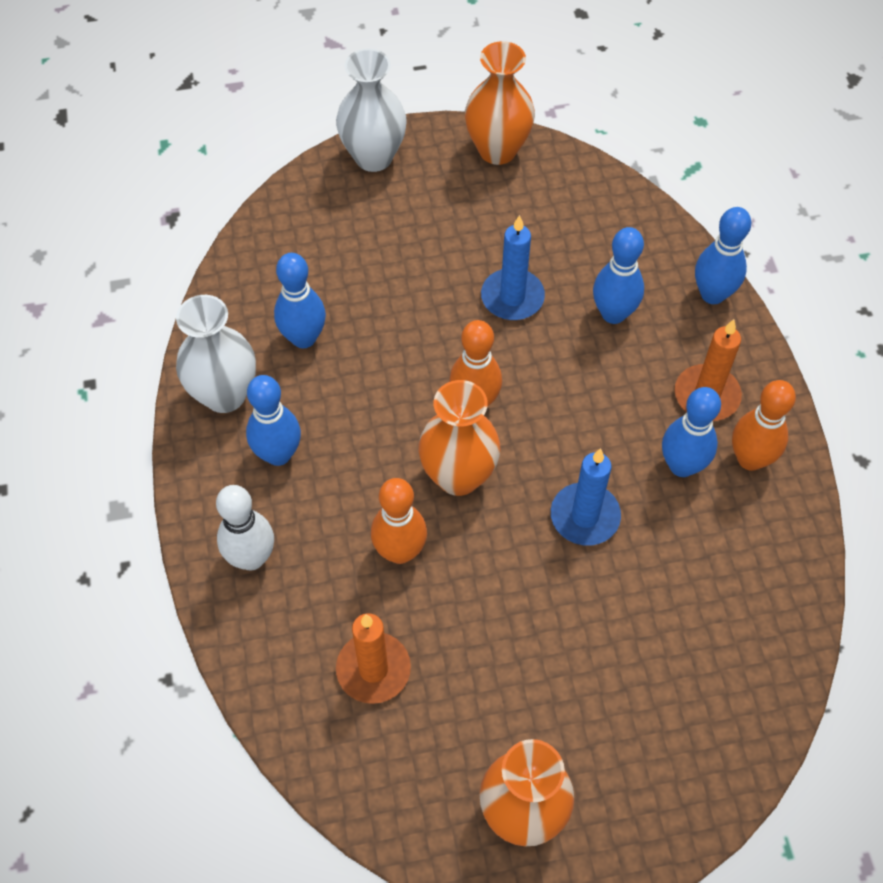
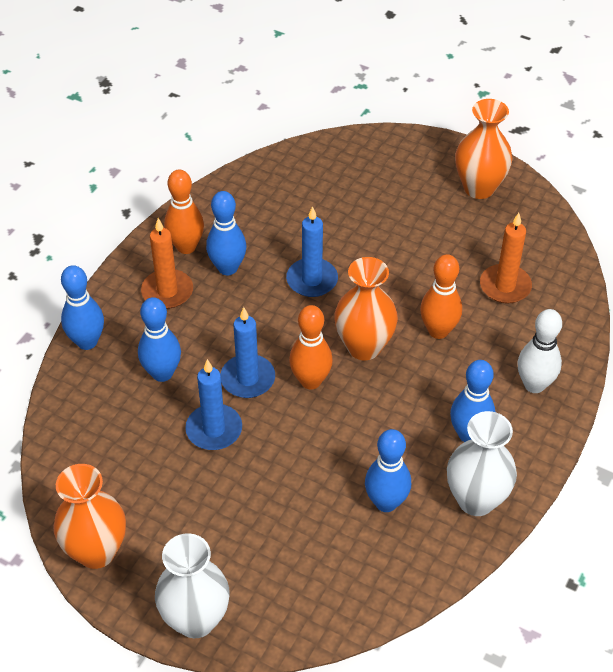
camera: 140 degrees left, 10 degrees down
none -> blue candle [220,307,275,398]

